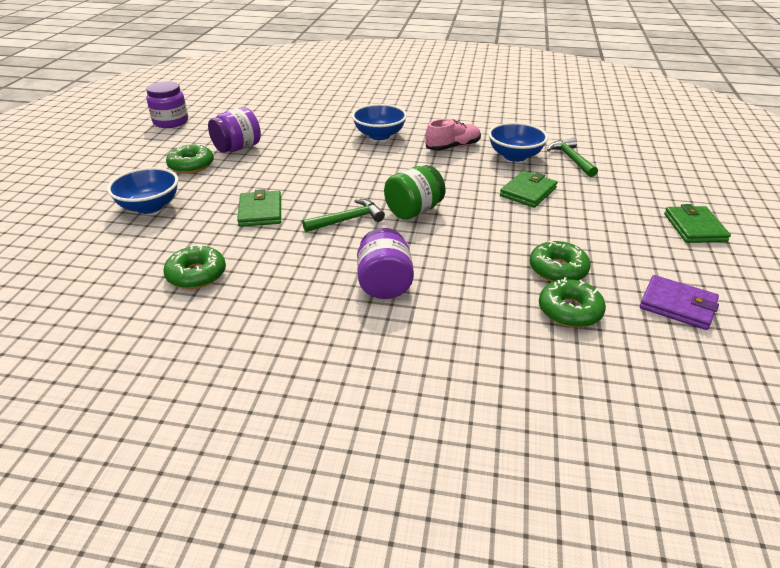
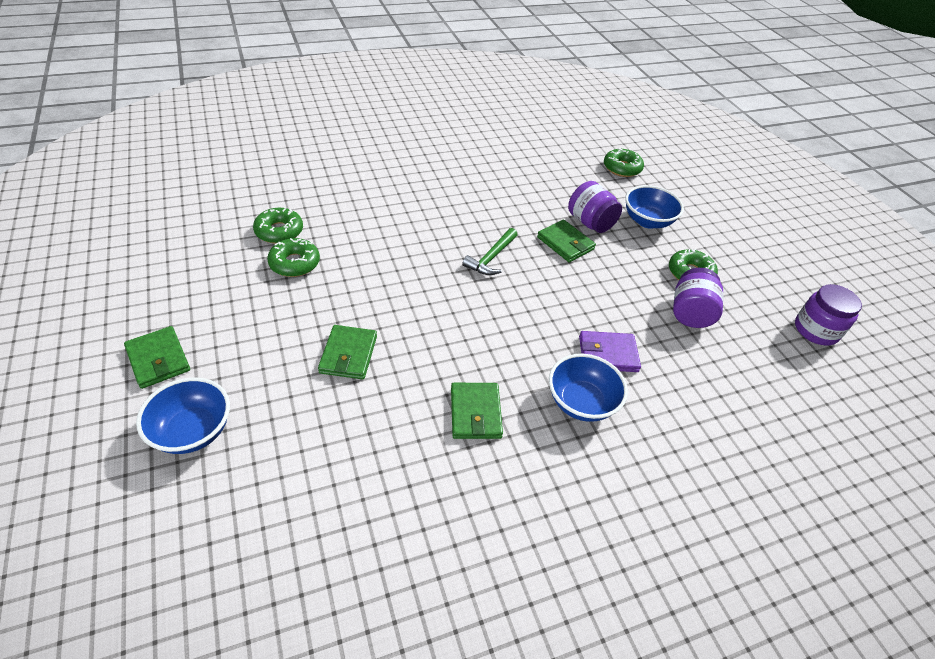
camera: 145 degrees right, 10 degrees up
green donut [163,245,226,289] -> green donut moved to [604,148,644,177]
purple jar [357,228,414,299] -> purple jar moved to [568,181,622,233]
green jar [384,165,446,220] -> none
pink shoe [425,119,481,151] -> green wallet [451,383,503,439]
blue bowl [488,122,548,162] -> blue bowl moved to [136,377,230,454]
green hammer [547,138,598,177] -> none
purple wallet [640,275,719,330] -> purple wallet moved to [579,331,641,372]

